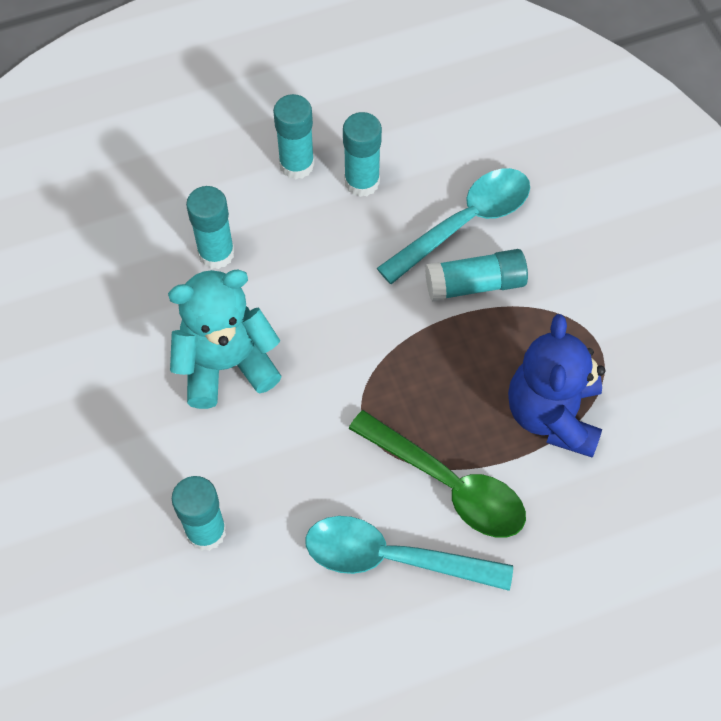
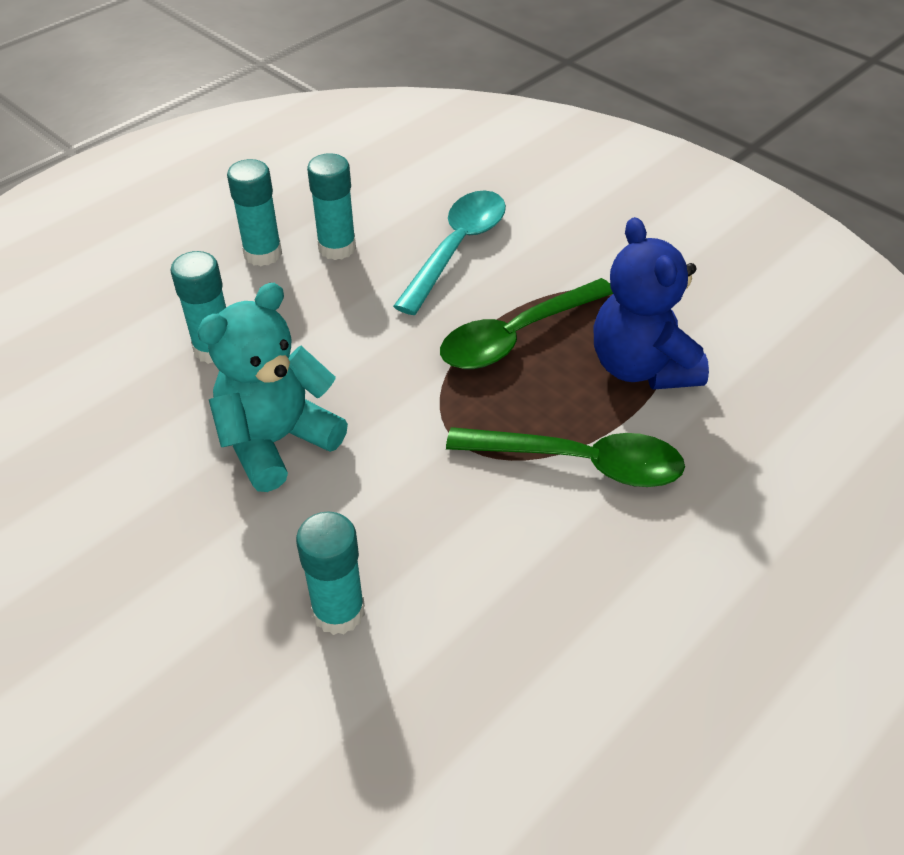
camera: 25 degrees left, 15 degrees down
turquoise spoon [306,516,513,591] -> none
turquoise glue stick [425,249,528,302] -> none
none -> green spoon [440,278,613,369]

